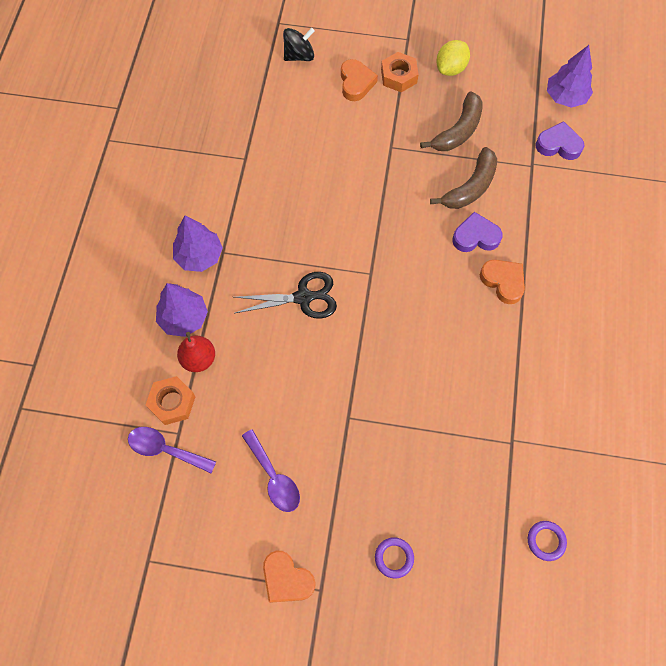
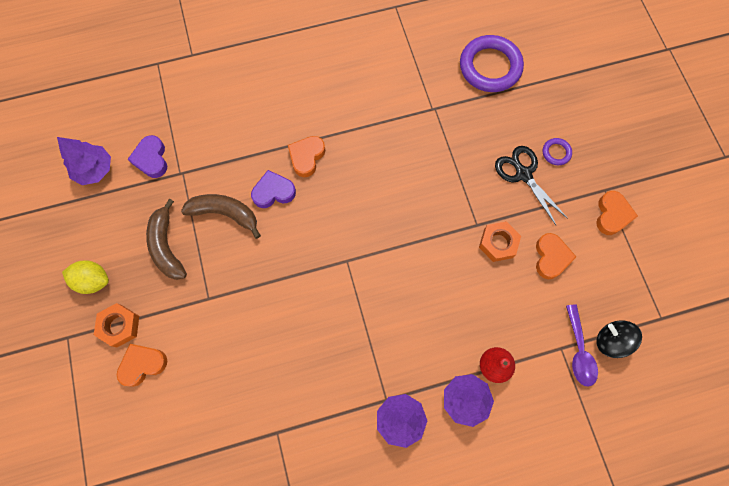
camera: 115 degrees left, 5 degrees up
orange nut [146,376,196,425] -> orange nut moved to [479,221,521,262]
black scissors [234,272,337,319] -> black scissors moved to [495,146,568,225]
purple spoon [242,429,300,512] -> orange heart [536,233,576,279]
black spinning top [283,28,315,61] -> black spinning top moved to [596,320,642,358]
brown banana [420,91,483,151] -> brown banana turned 120 degrees counterclockwise [146,199,187,280]
purple heart [452,212,503,252] -> purple heart turned 105 degrees clockwise [251,170,296,208]
purple ring [528,521,567,561] -> purple ring [460,35,524,92], size x2.25

